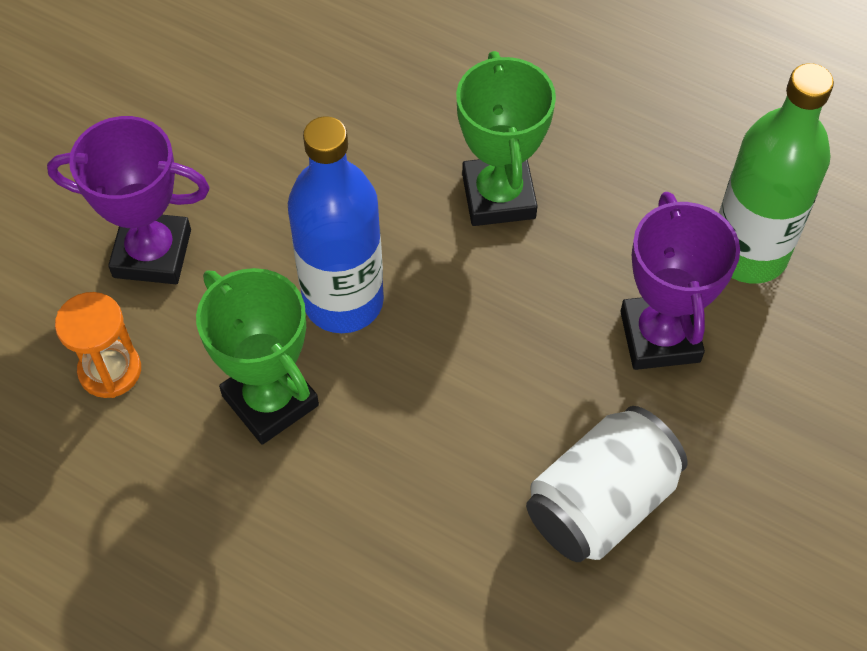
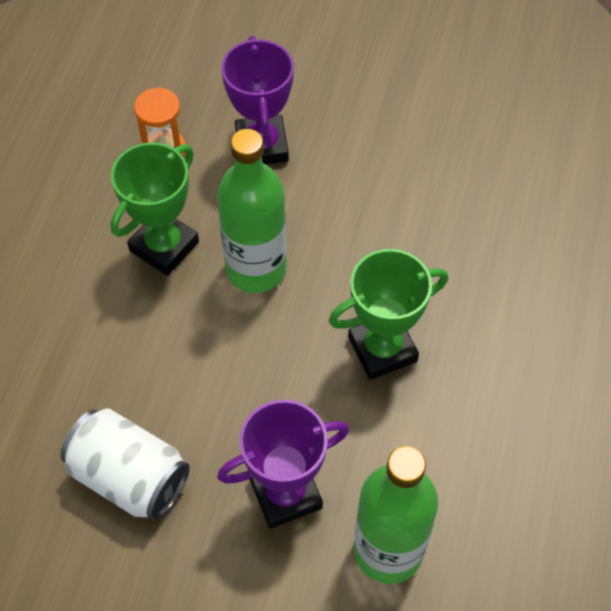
camera: 75 degrees right, 0 degrees up
blue bottle [288,116,384,333] -> green bottle [217,129,287,293]

